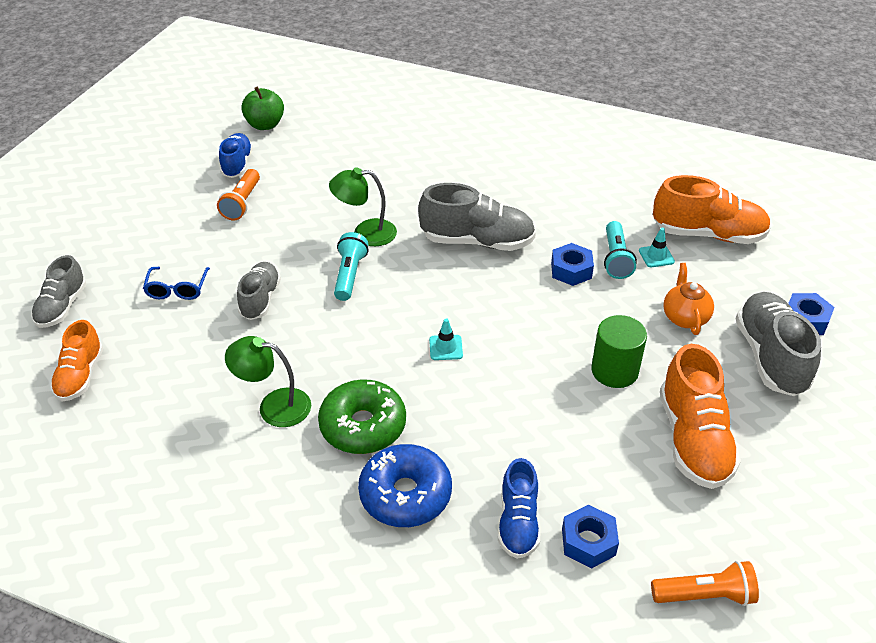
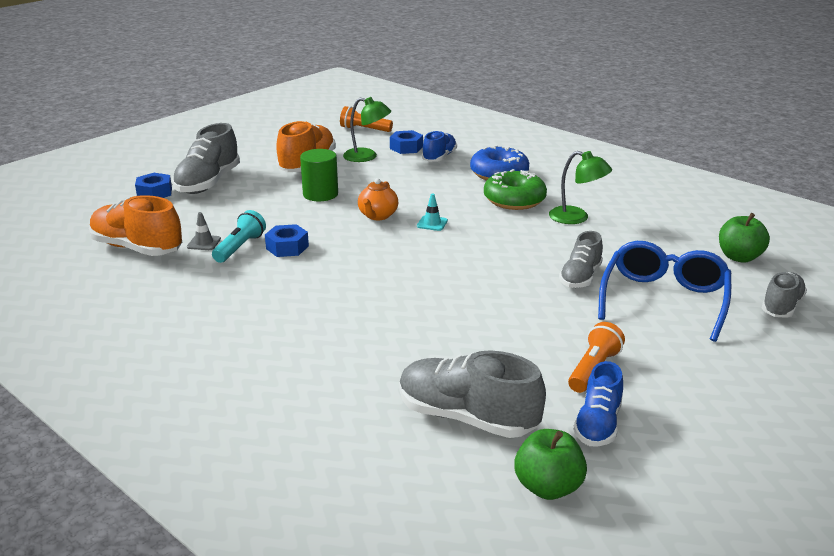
camera: 160 degrees left, 15 degrees down
orange shoe [50,320,103,401] -> green apple [719,213,770,263]
blue glasses [143,267,210,300] -> blue glasses [598,241,731,342], size x1.98
green lamp [329,167,397,246] -> green lamp moved to [343,97,391,162]
turquoise flashlight [334,232,368,301] -> none
grey shoe [418,183,536,251] -> grey shoe moved to [399,350,546,438]
turquoise traffic cone [639,228,675,267] -> grey traffic cone [187,212,221,250]
orange teapot [663,263,714,335] -> orange teapot moved to [358,178,398,220]

